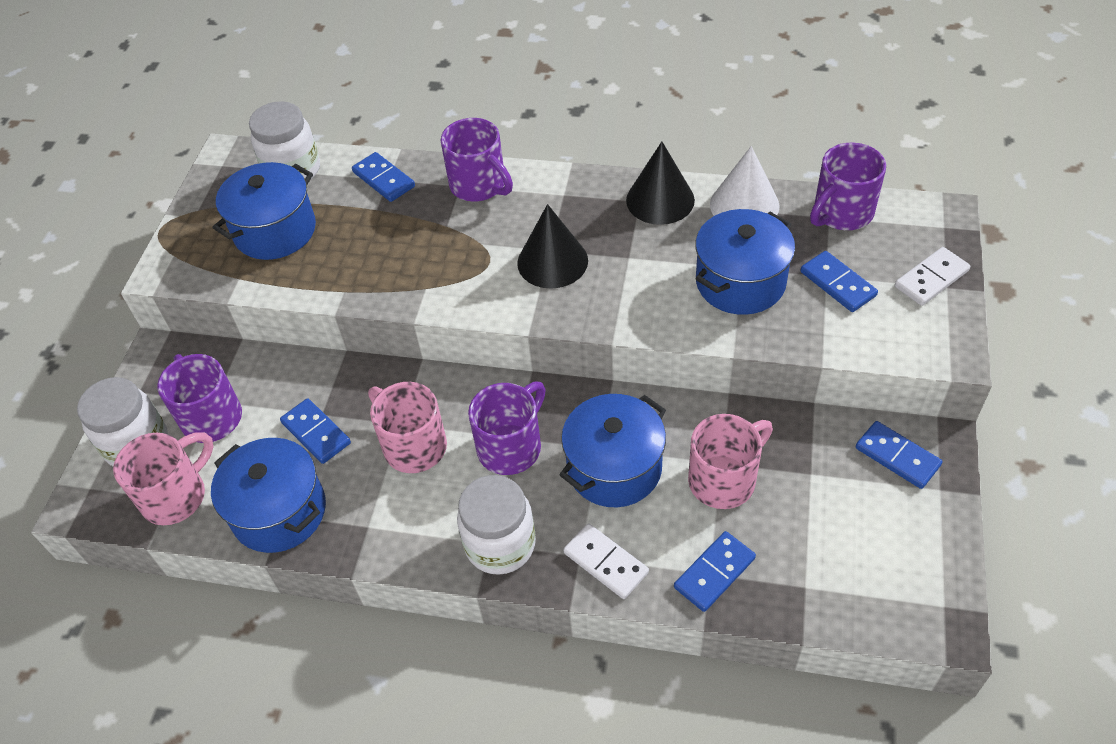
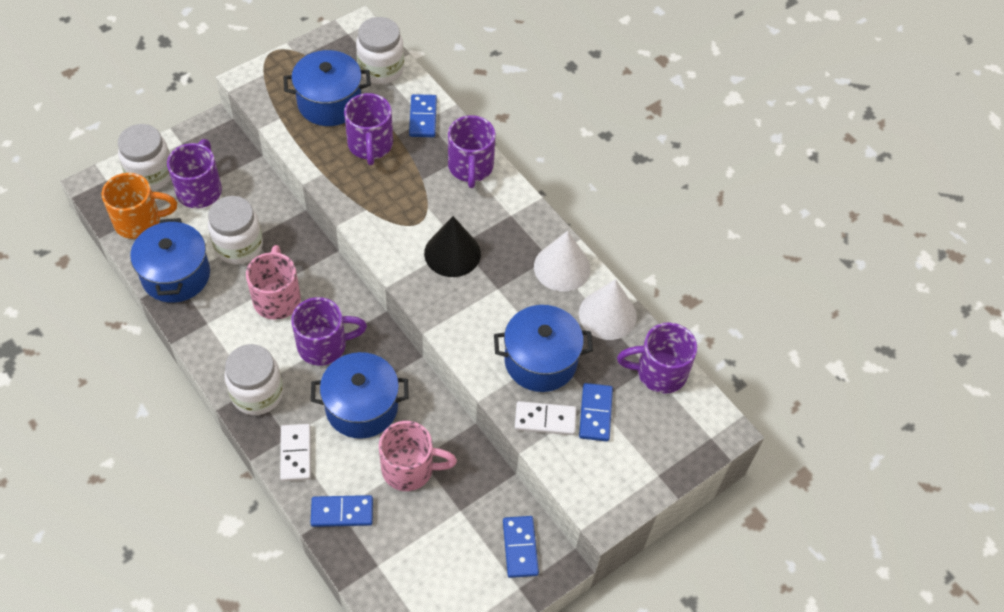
camera: 35 degrees right, 5 degrees up
pink mug [113,432,213,525] -> orange mug [102,173,177,239]
blue domino [280,398,351,464] -> white jar [208,196,263,264]
black cone [626,141,695,225] -> white cone [534,231,590,292]
white domino [895,247,970,306] -> white domino moved to [514,401,577,435]
none -> purple mug [344,93,393,165]

